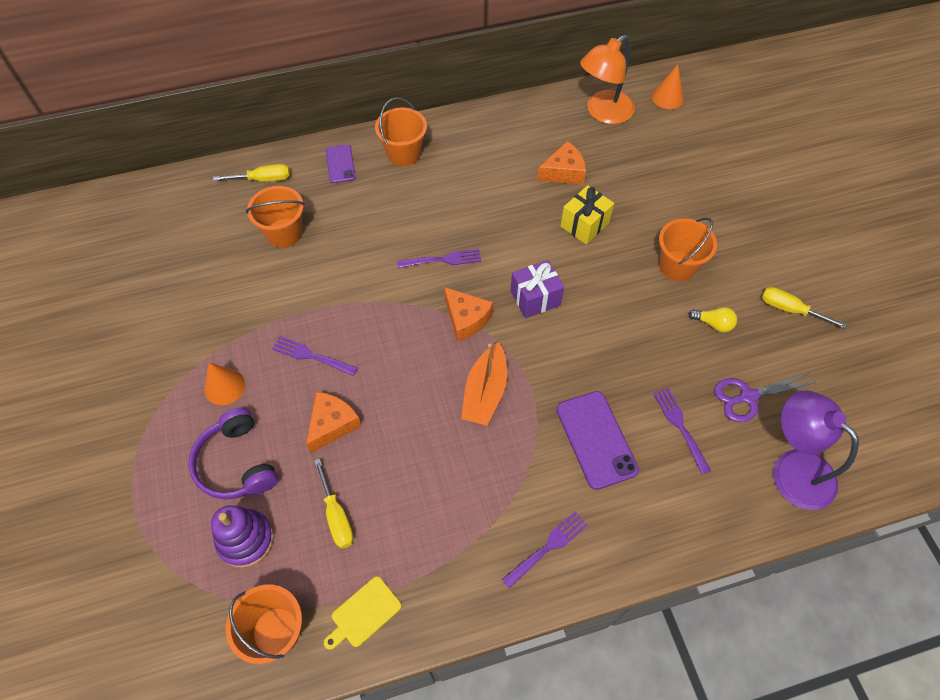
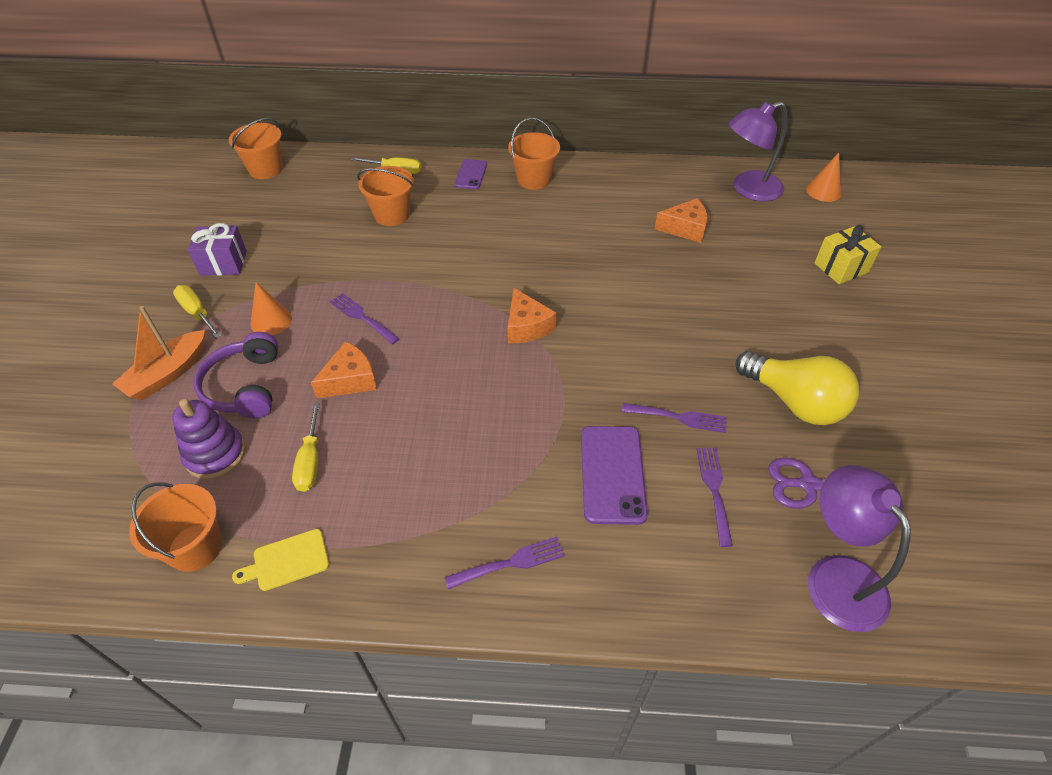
camera: 20 degrees right, 10 degrees down
purple fork [397,249,481,268] -> purple fork moved to [622,403,727,433]
orange boat [461,342,507,426] -> orange boat moved to [112,306,205,400]
purple gift [511,260,564,318] -> purple gift moved to [188,223,247,276]
yellow gift [560,185,614,245] -> yellow gift moved to [814,225,881,284]
orange lamp [580,35,635,124] -> purple lamp [729,101,787,201]
orange bucket [659,217,717,281] -> orange bucket moved to [229,118,283,179]
yellow light bulb [689,307,737,333] -> yellow light bulb [735,351,859,425], size x2.28
yellow screwdriver [762,287,847,329] -> yellow screwdriver moved to [173,285,222,338]

